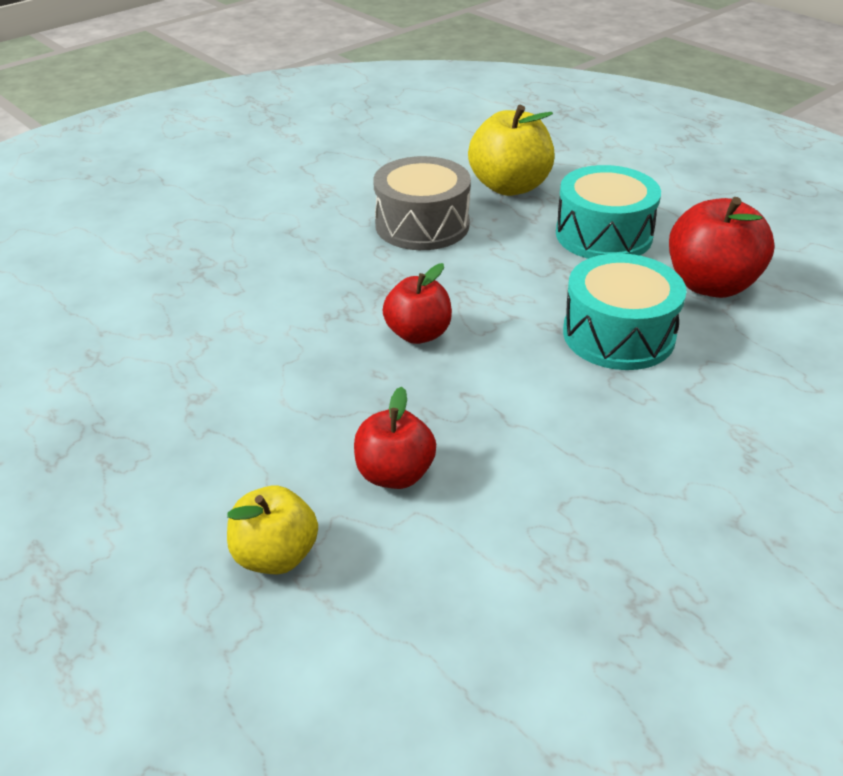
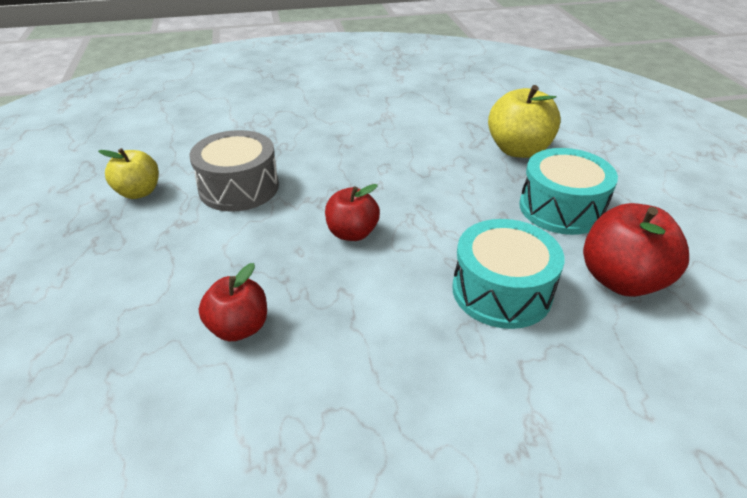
camera: 30 degrees right, 0 degrees up
yellow apple [227,486,318,574] -> yellow apple moved to [98,148,159,199]
grey drum [373,156,471,250] -> grey drum moved to [189,130,279,212]

